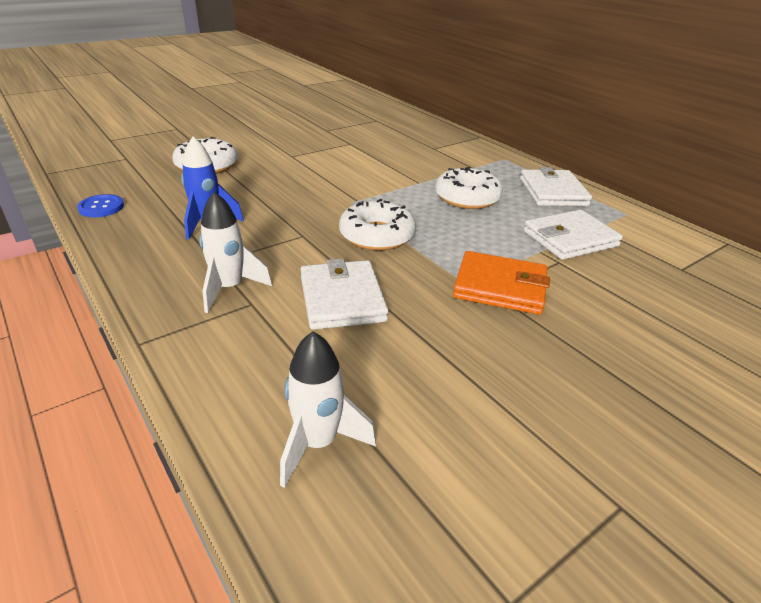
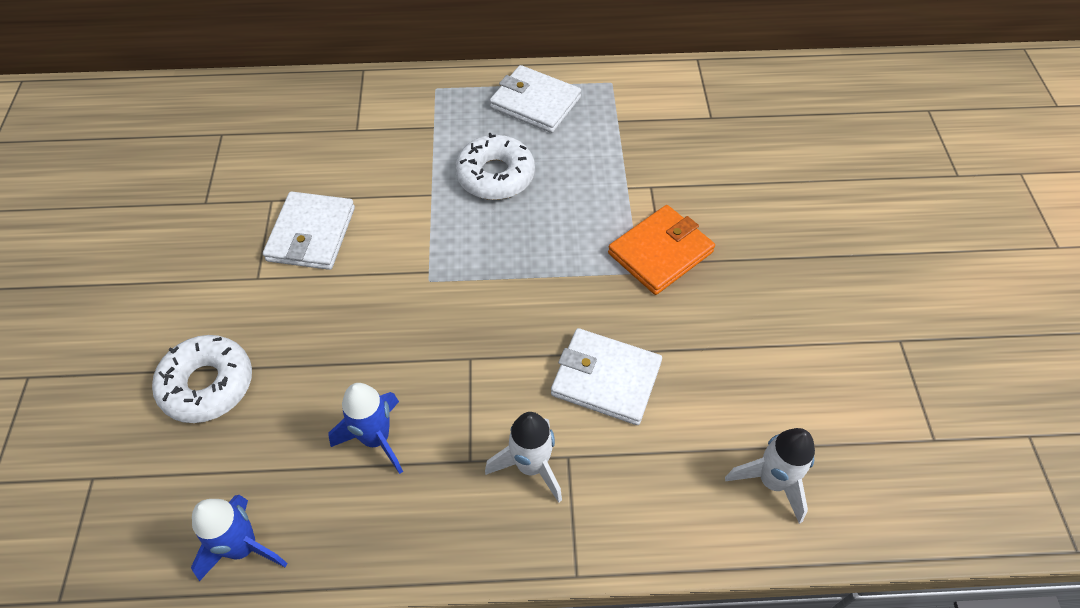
camera: 55 degrees left, 20 degrees up
blue button [77,194,124,217] -> blue rocket [191,495,288,581]
white donut [339,199,416,250] -> none
white wallet [524,210,623,260] -> white wallet moved to [263,191,355,270]

